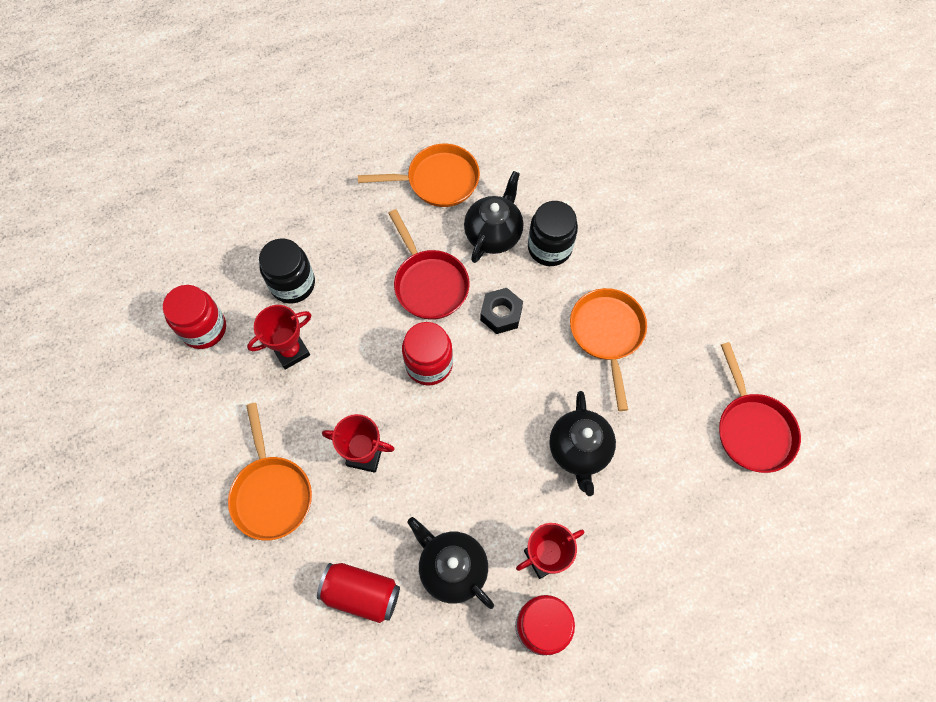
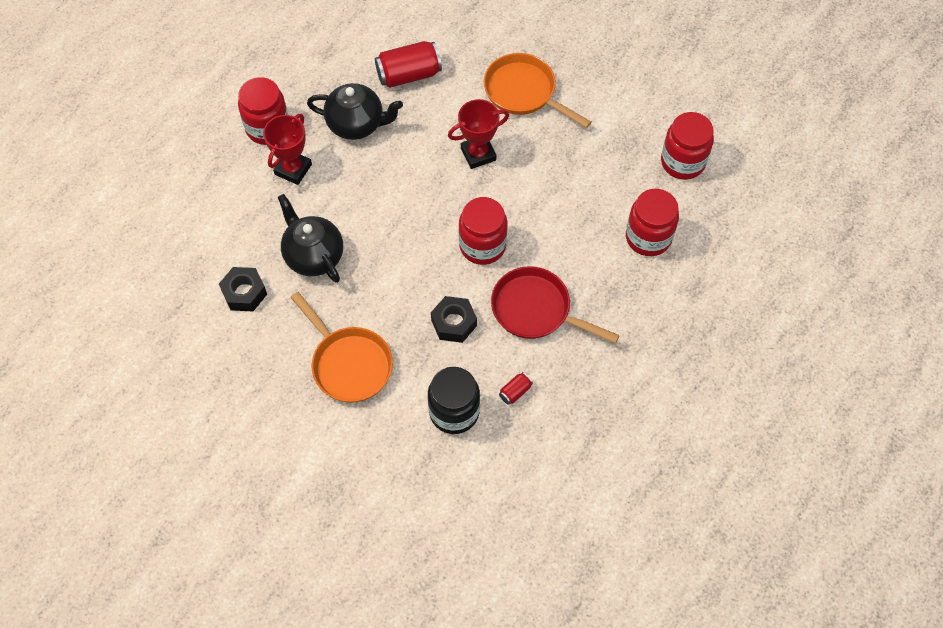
camera: 145 degrees right, 5 degrees down
red trophy [247,305,311,369] -> none
black jar [259,238,315,304] -> red jar [626,189,679,256]
orange pan [358,144,480,207] -> none
black teapot [464,171,523,263] -> red can [499,372,533,405]
red pan [719,342,801,473] -> none
none -> black nut [219,267,267,311]

